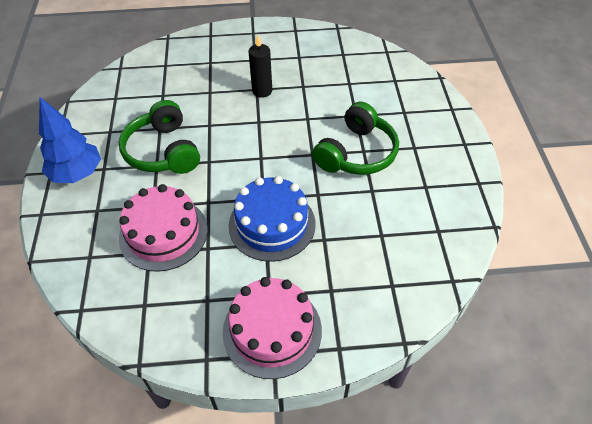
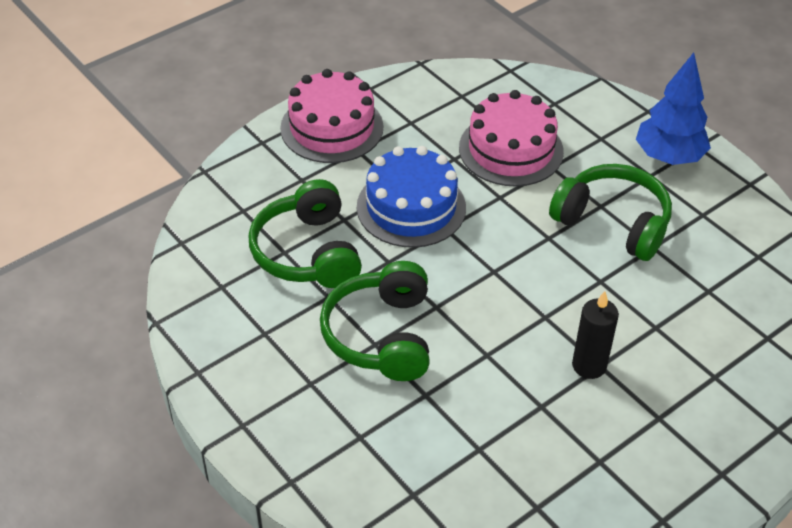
camera: 145 degrees right, 5 degrees down
none -> green headphones [248,179,362,288]

